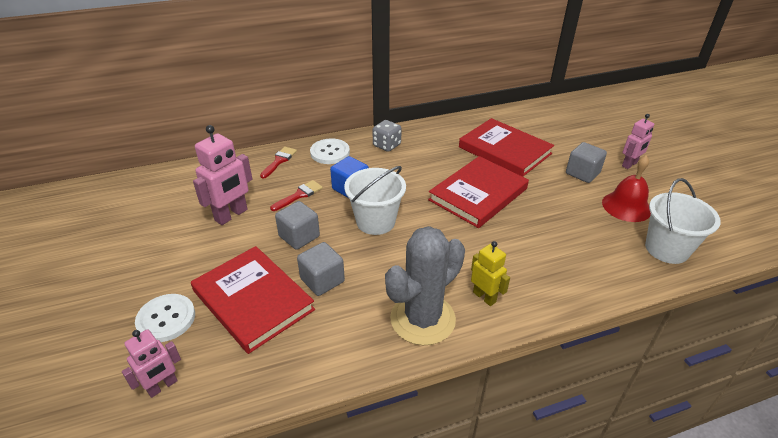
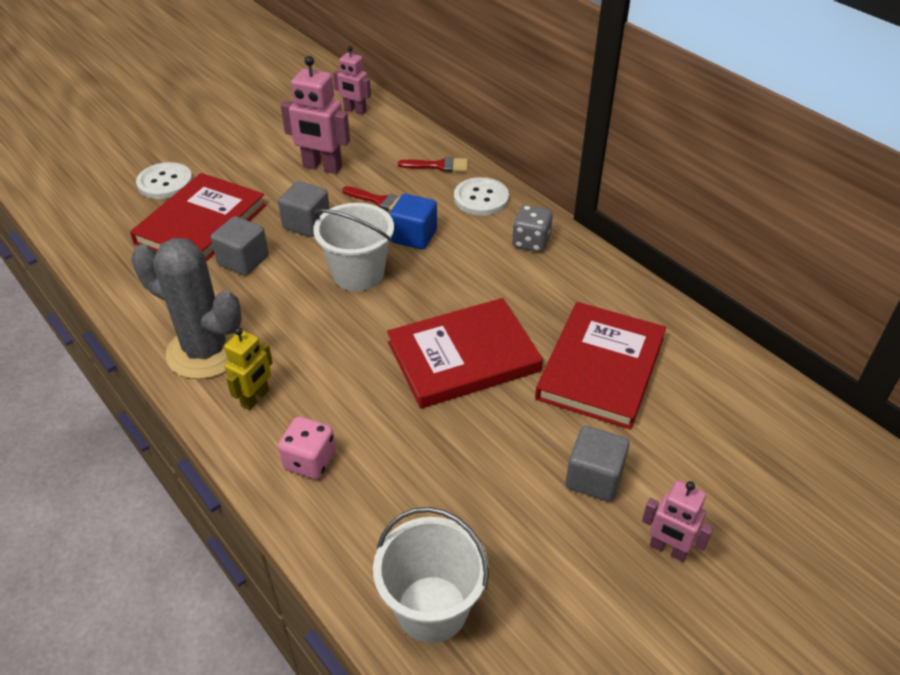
camera: 70 degrees right, 5 degrees up
pink robot [122,329,181,398] -> pink robot moved to [333,46,371,115]
red book [428,156,529,228] -> red book turned 45 degrees counterclockwise [387,298,543,408]
red bell [602,155,651,222] -> none
none -> pink dice [278,416,336,479]

